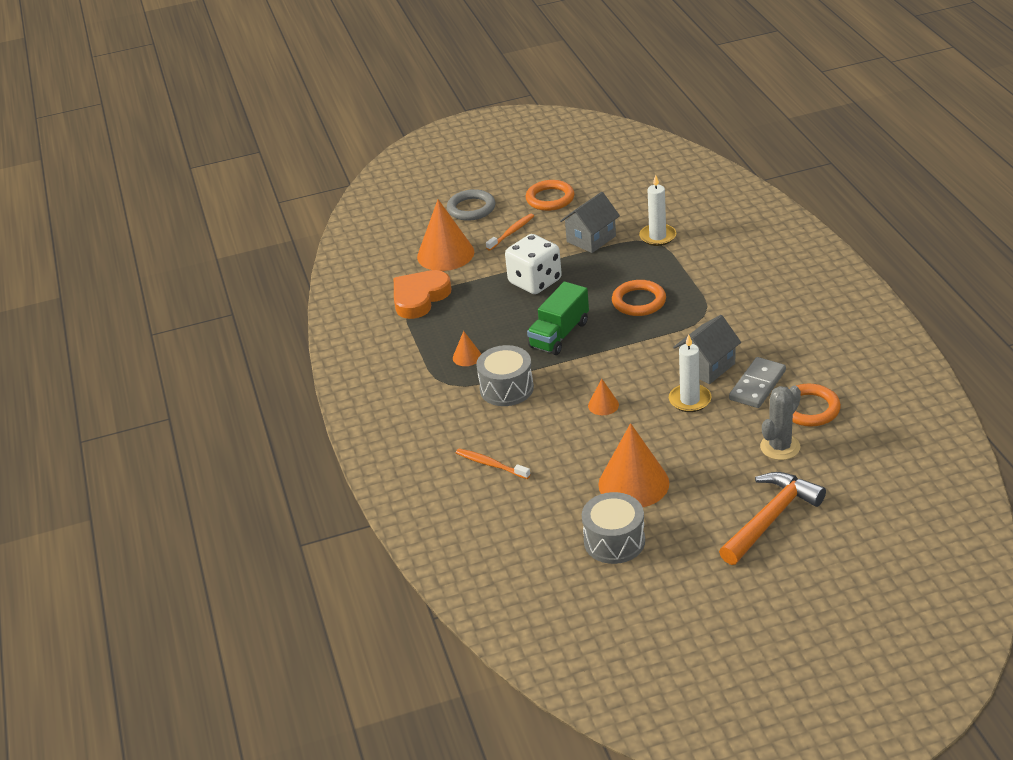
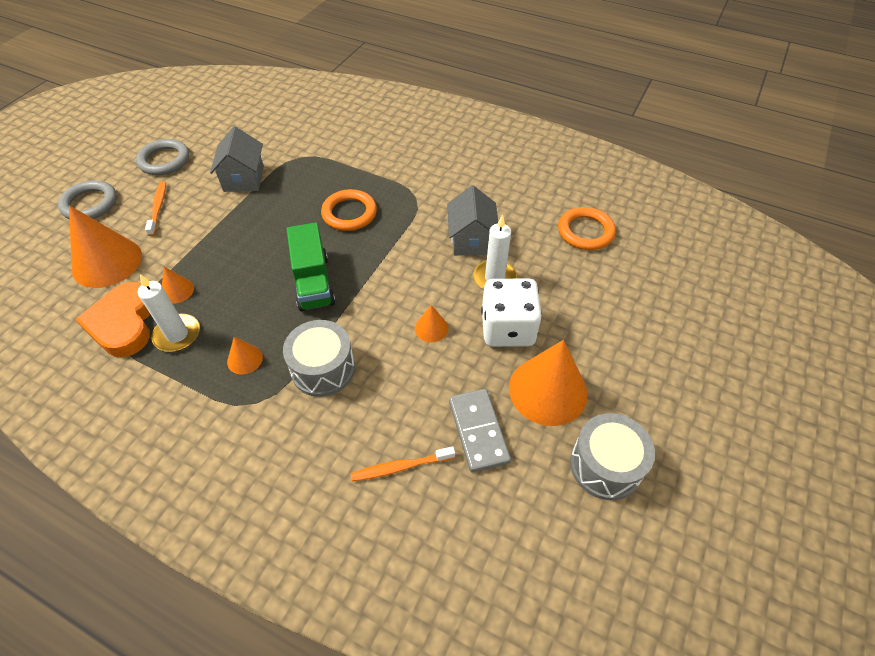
camera: 50 degrees left, 15 degrees up
white dice [505,234,562,294] -> white dice moved to [481,279,542,347]
orange ring [526,180,575,211] -> grey ring [136,139,189,175]
white candle [639,175,676,246] -> white candle moved to [138,274,200,352]
orange hammer [719,472,826,565] -> none
grey domino [729,357,786,408] -> grey domino moved to [449,389,511,472]
grey cactus [760,386,801,460] -> none
none -> orange cone [162,267,194,304]

